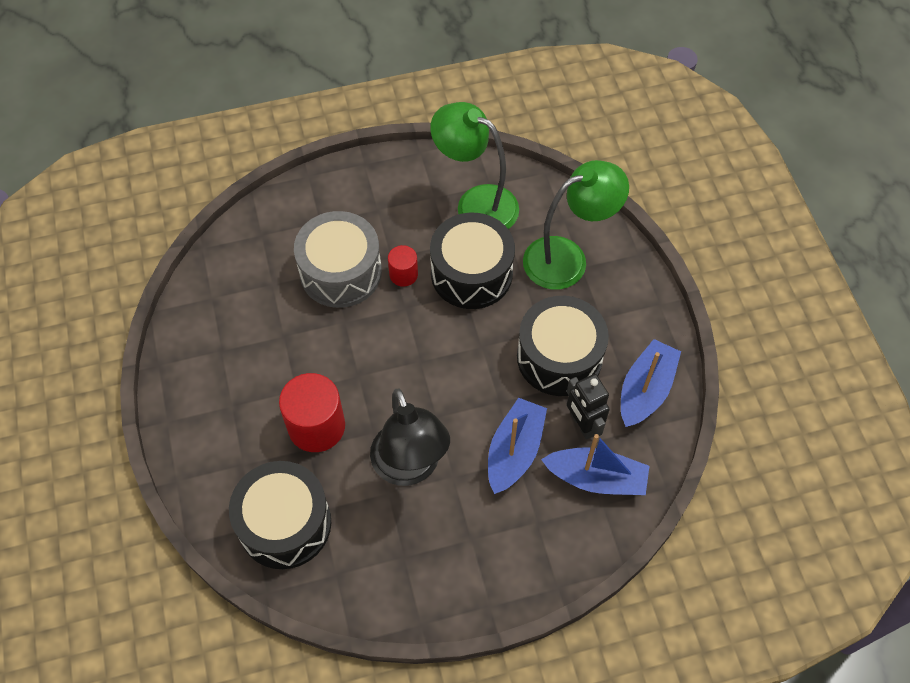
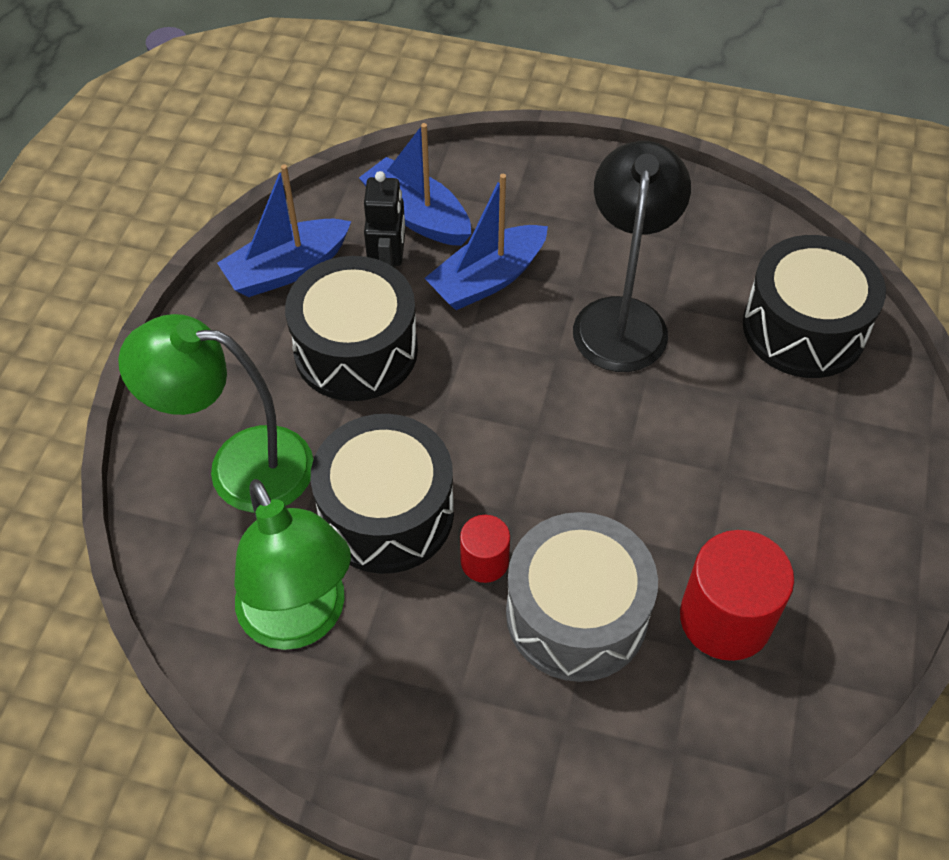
camera: 150 degrees left, 5 degrees down
red cylinder [279,373,345,452] -> red cylinder moved to [680,530,794,661]

